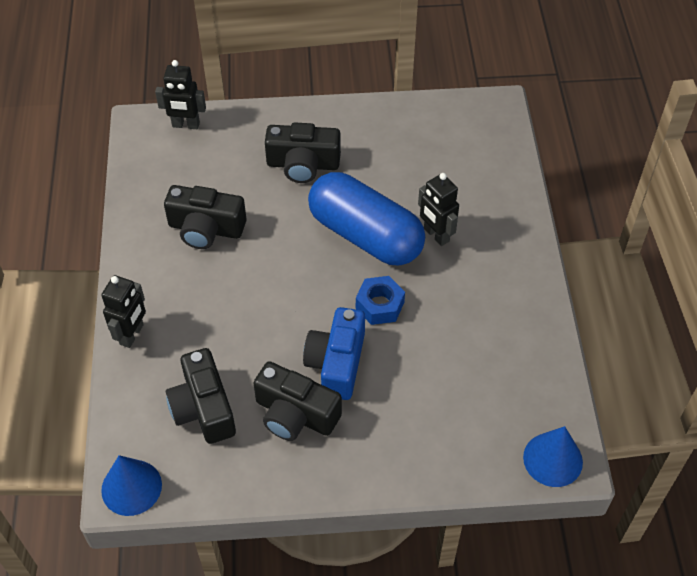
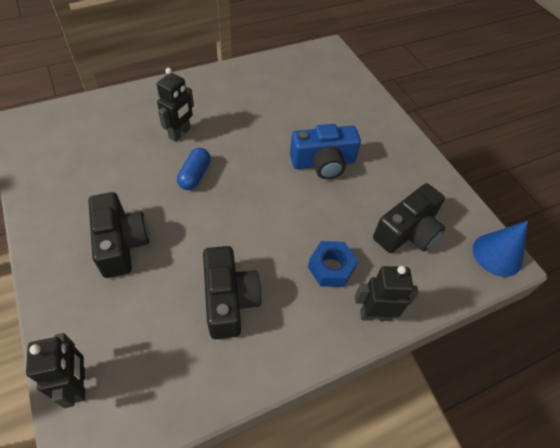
camera: 115 degrees left, 0 degrees up
black camera [253,361,342,441] -> none
blue capsule [308,172,425,266] -> blue capsule [177,148,211,190], size x0.44
blue nut [356,276,405,325] -> blue nut moved to [308,241,358,287]
blue cone [523,426,583,487] -> none

